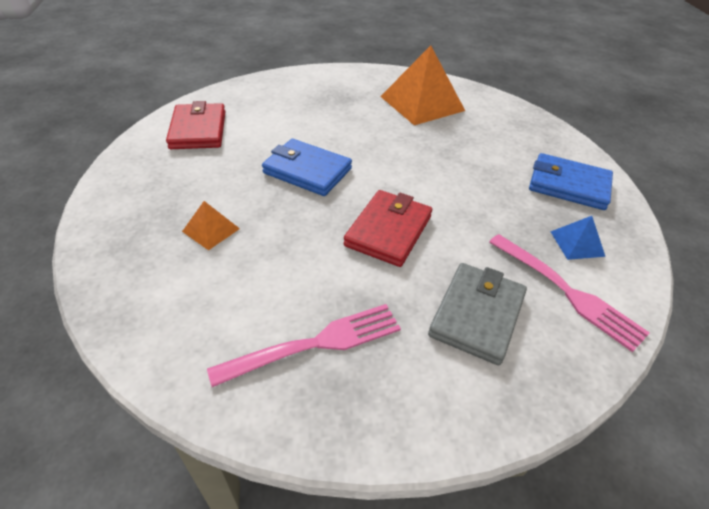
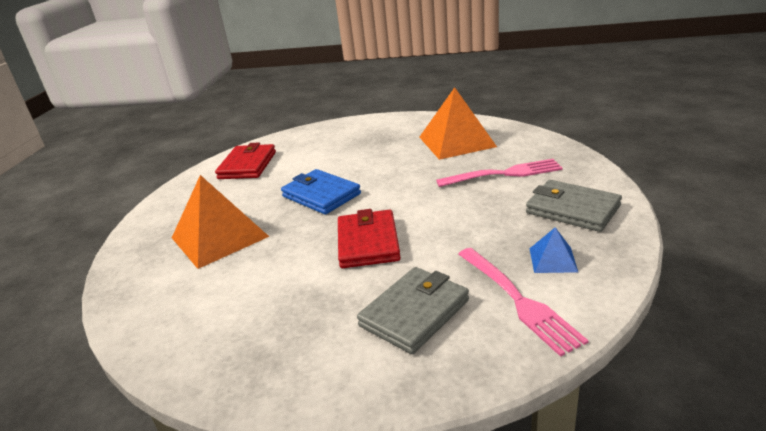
camera: 20 degrees right, 15 degrees down
orange pyramid [182,201,240,250] -> orange pyramid [172,175,269,269], size x2.13
pink fork [207,304,401,387] -> pink fork moved to [436,159,563,187]
red wallet [344,190,432,267] -> red wallet turned 45 degrees counterclockwise [338,209,401,268]
blue wallet [529,153,613,210] -> grey wallet [526,180,622,232]

